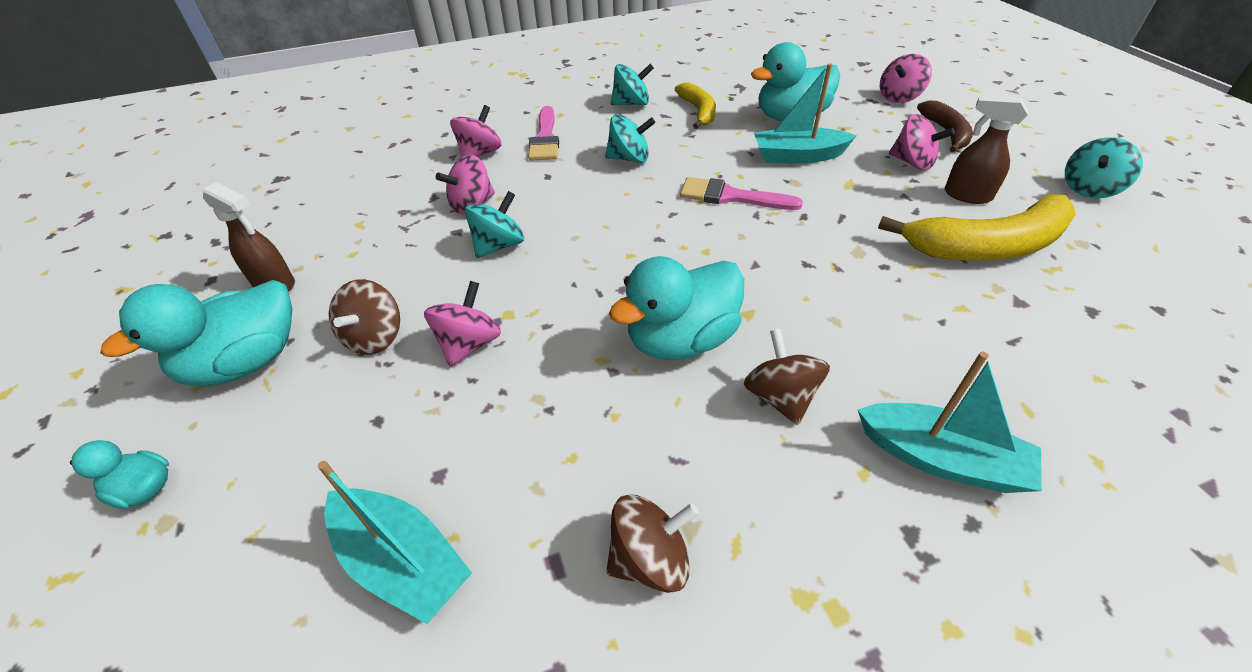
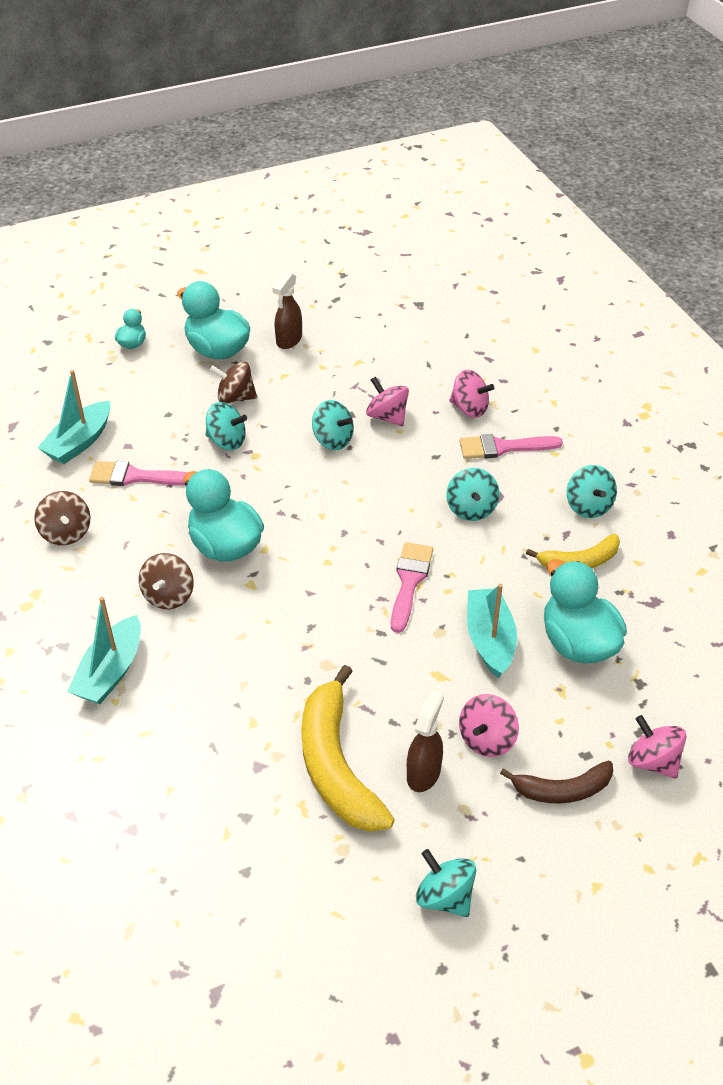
camera: 85 degrees right, 0 degrees up
pink spinning top [424,281,501,367] -> turquoise spinning top [205,402,247,450]
brown spinning top [744,329,830,425] -> brown spinning top turned 120 degrees clockwise [139,553,194,609]
none -> pink brush [89,461,188,486]

